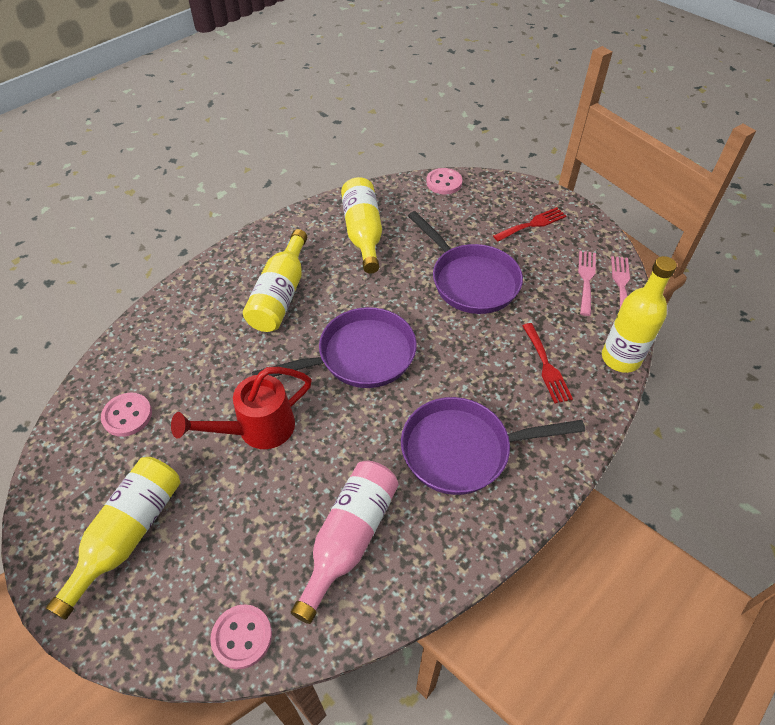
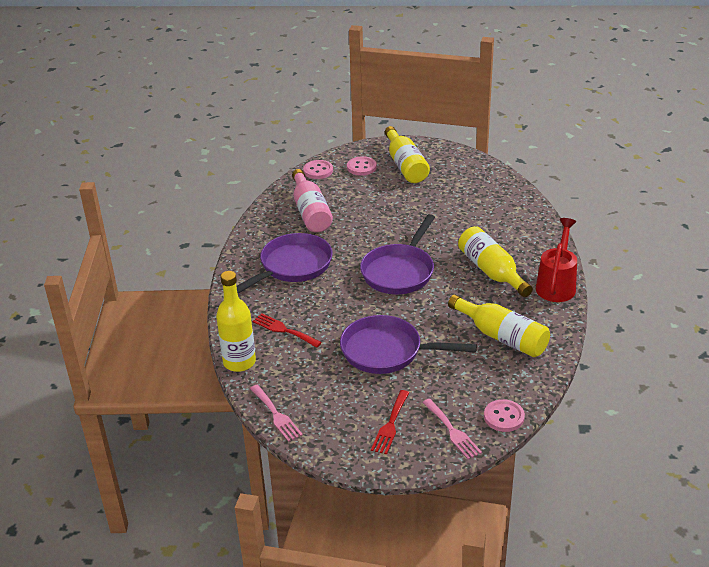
camera: 140 degrees right, 15 degrees down
pink button [101,393,152,437] -> pink button moved to [347,156,377,176]
red watering can [171,367,312,449] -> red watering can moved to [536,218,577,302]
pink fork [578,251,596,316] -> pink fork moved to [422,399,482,459]

